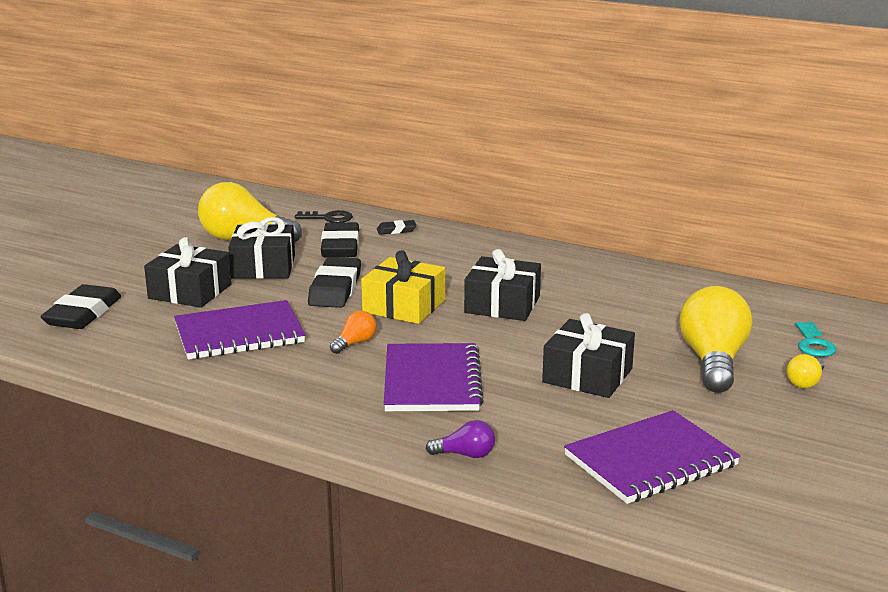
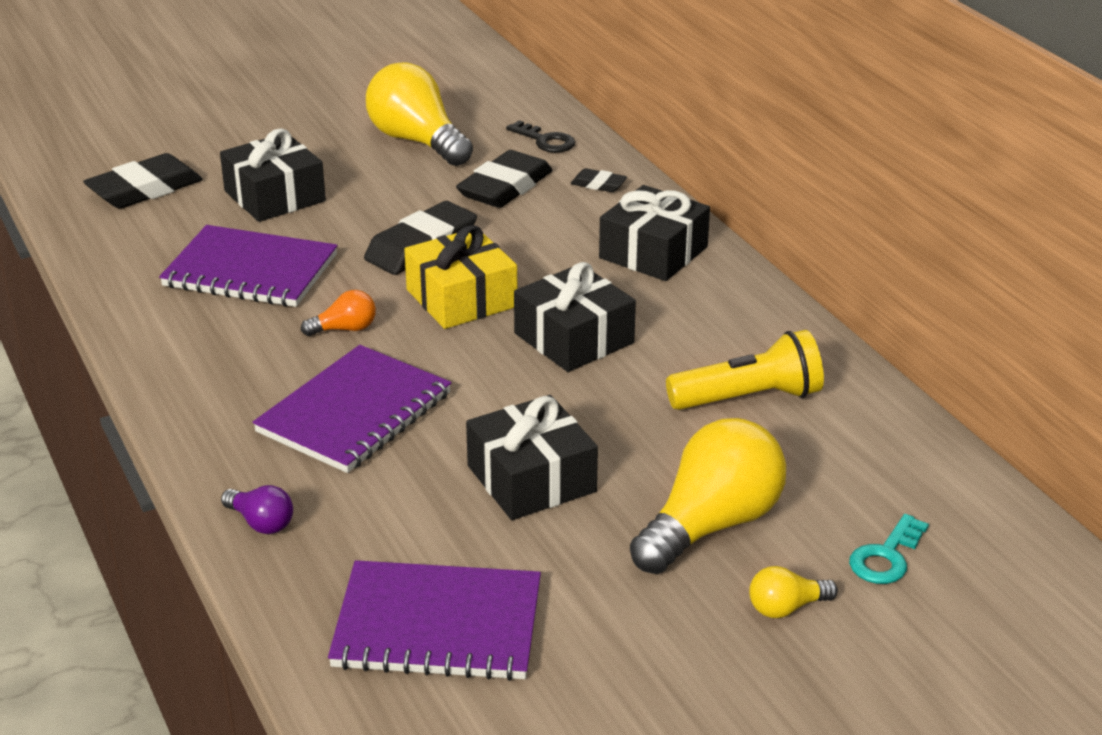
camera: 35 degrees right, 10 degrees up
black gift [228,217,295,279] -> black gift moved to [599,185,710,281]
none -> yellow flashlight [666,330,824,410]

